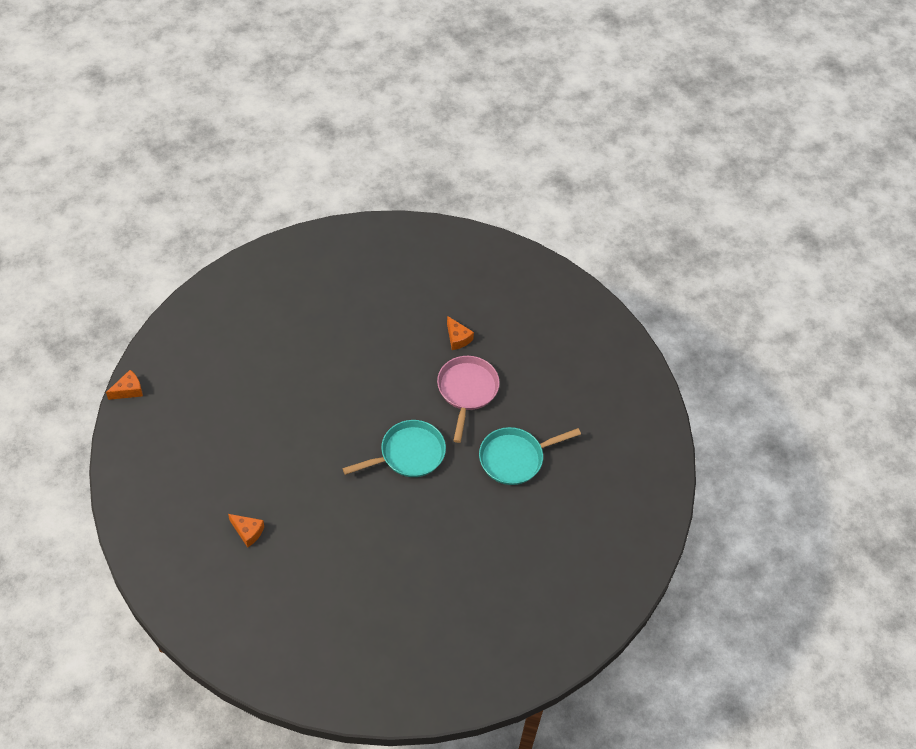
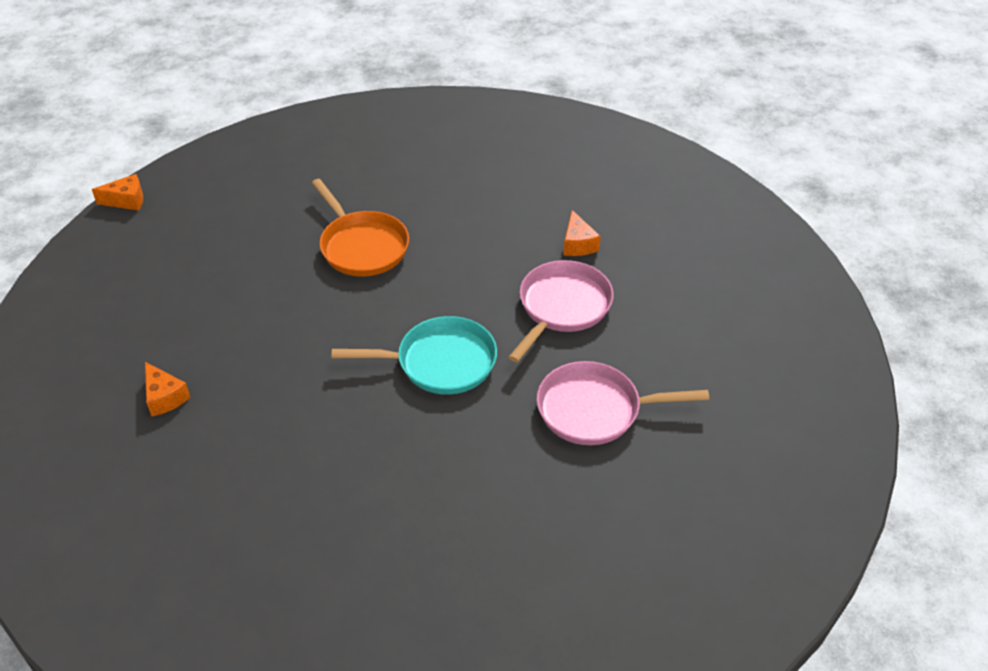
camera: 25 degrees right, 10 degrees down
turquoise pan [479,427,581,485] -> pink pan [537,361,709,445]
none -> orange pan [312,179,409,277]

